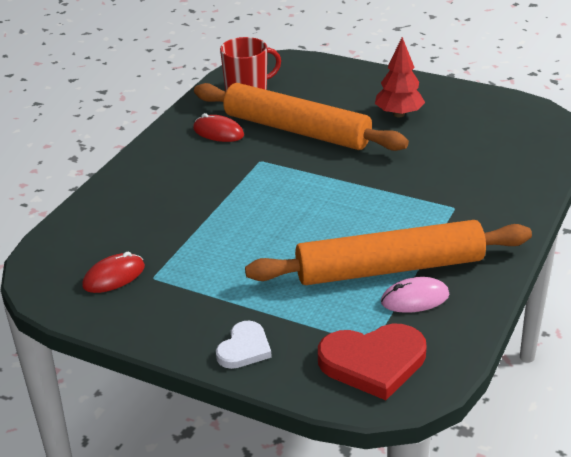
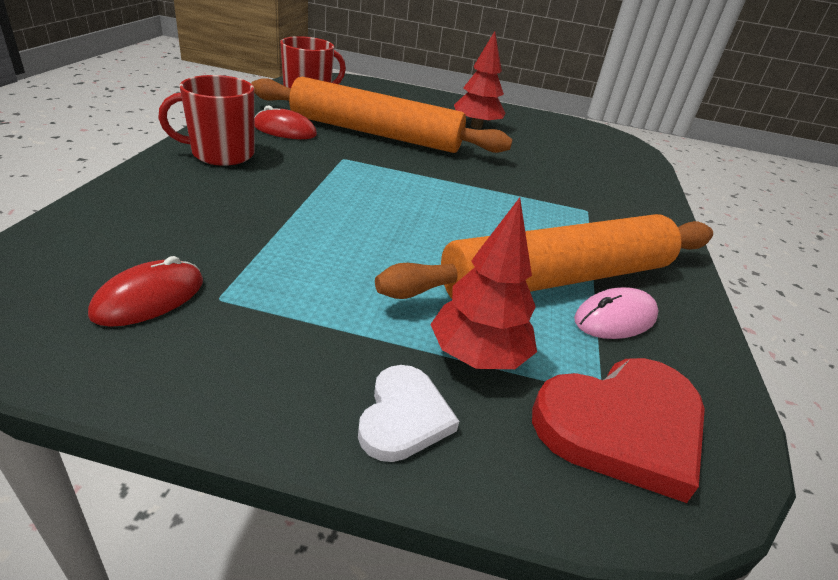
camera: 20 degrees left, 0 degrees up
none -> red mug [158,75,254,166]
none -> red tree [430,198,537,369]

